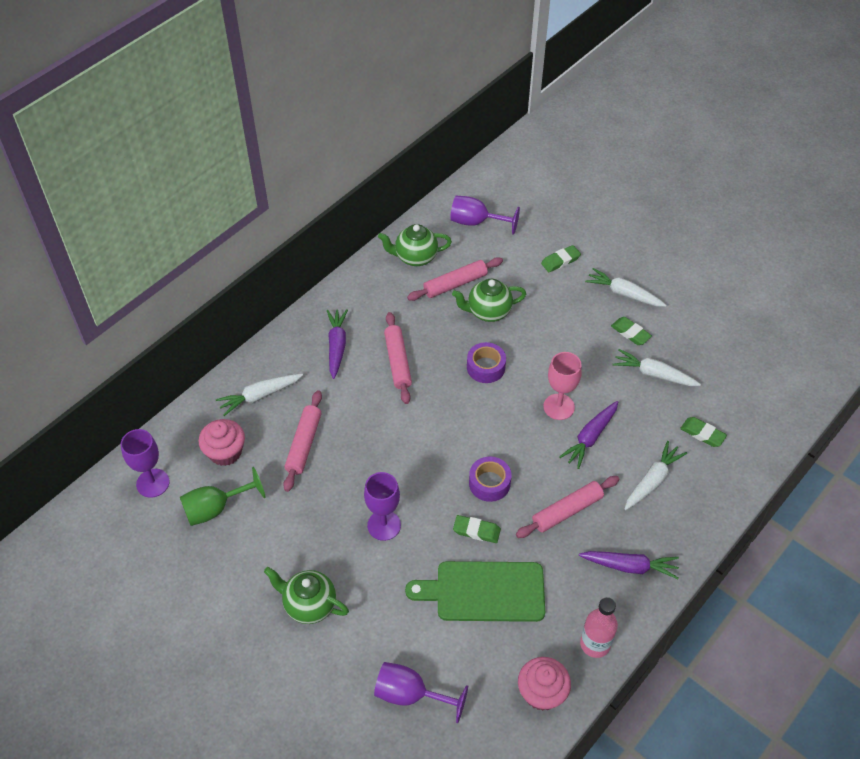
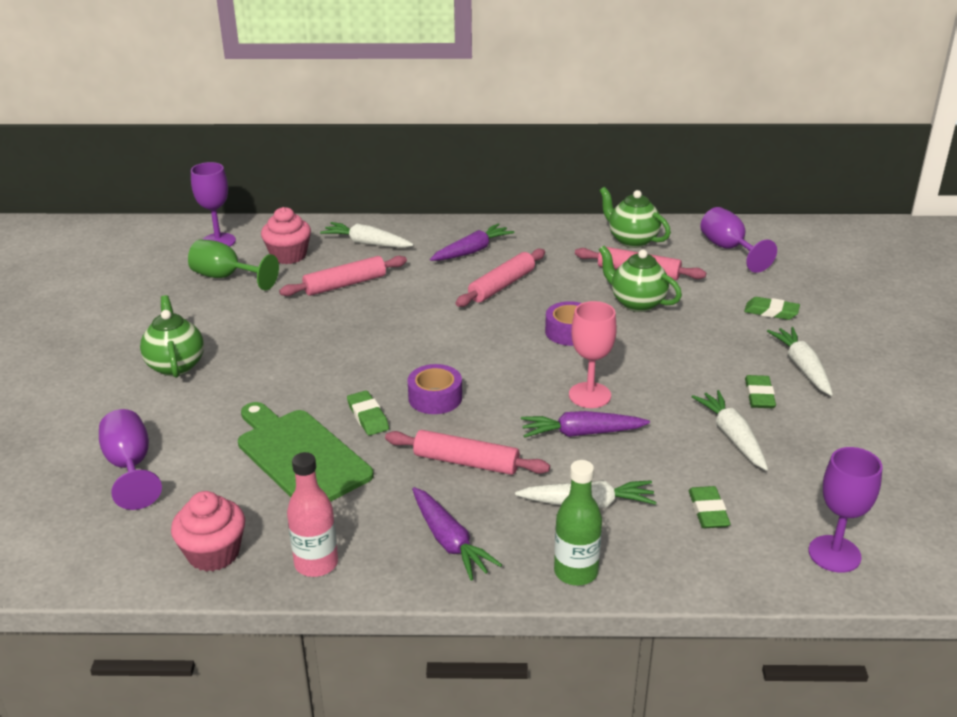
camera: 50 degrees right, 20 degrees down
purple goblet [364,472,401,541] -> purple goblet moved to [809,447,883,573]
none -> green bottle [554,460,602,586]

